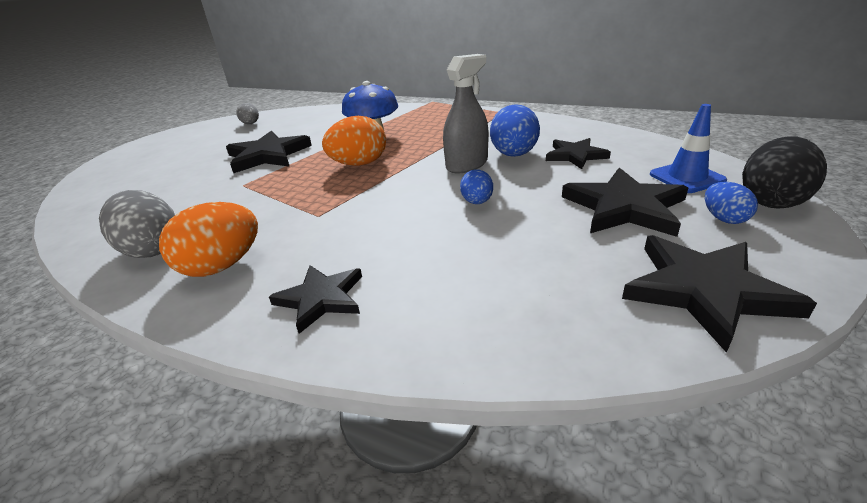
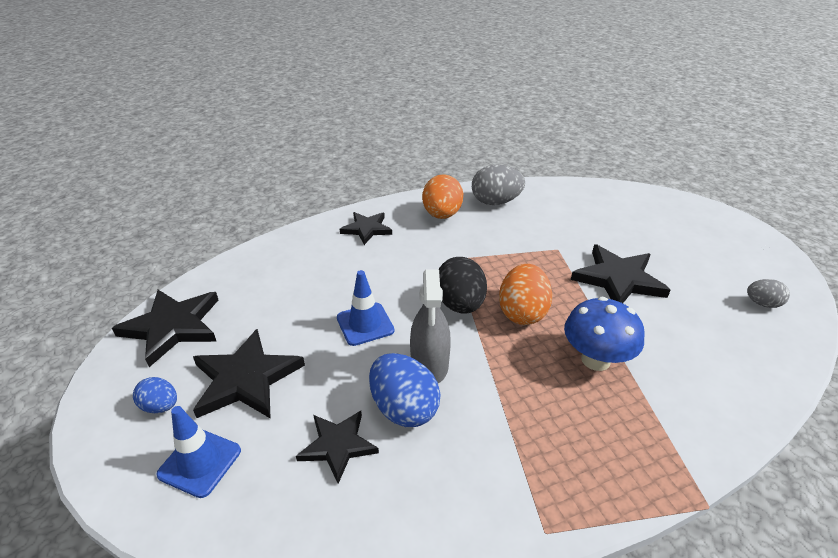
camera: 130 degrees right, 5 degrees up
blue egg [460,169,493,204] -> blue traffic cone [337,270,394,346]
black egg [742,136,827,209] -> black egg moved to [439,257,487,314]

